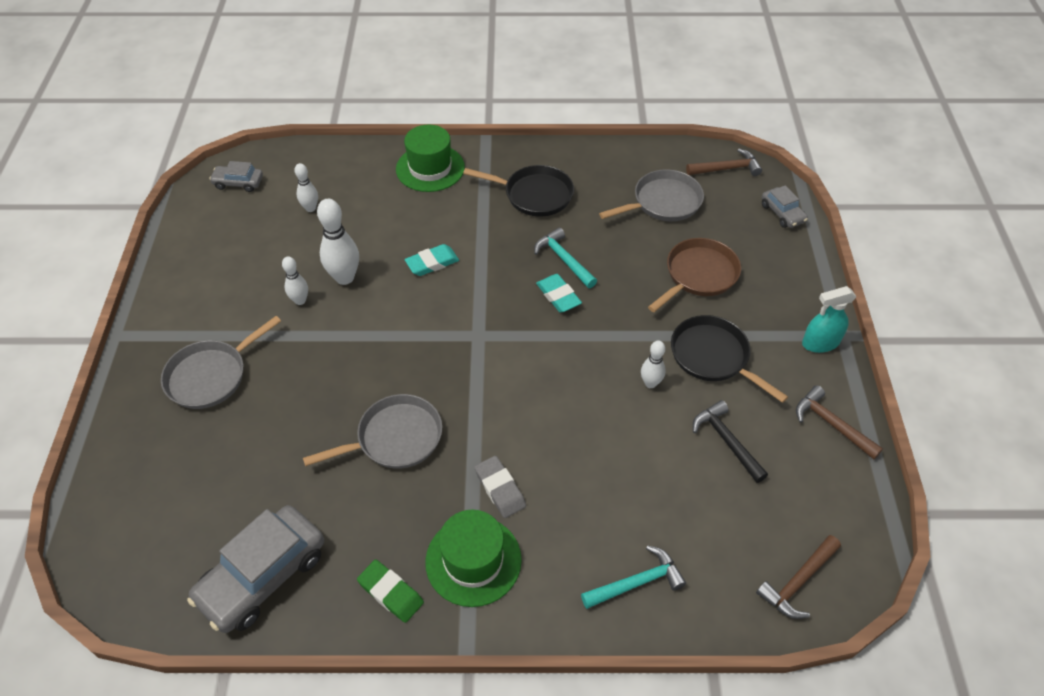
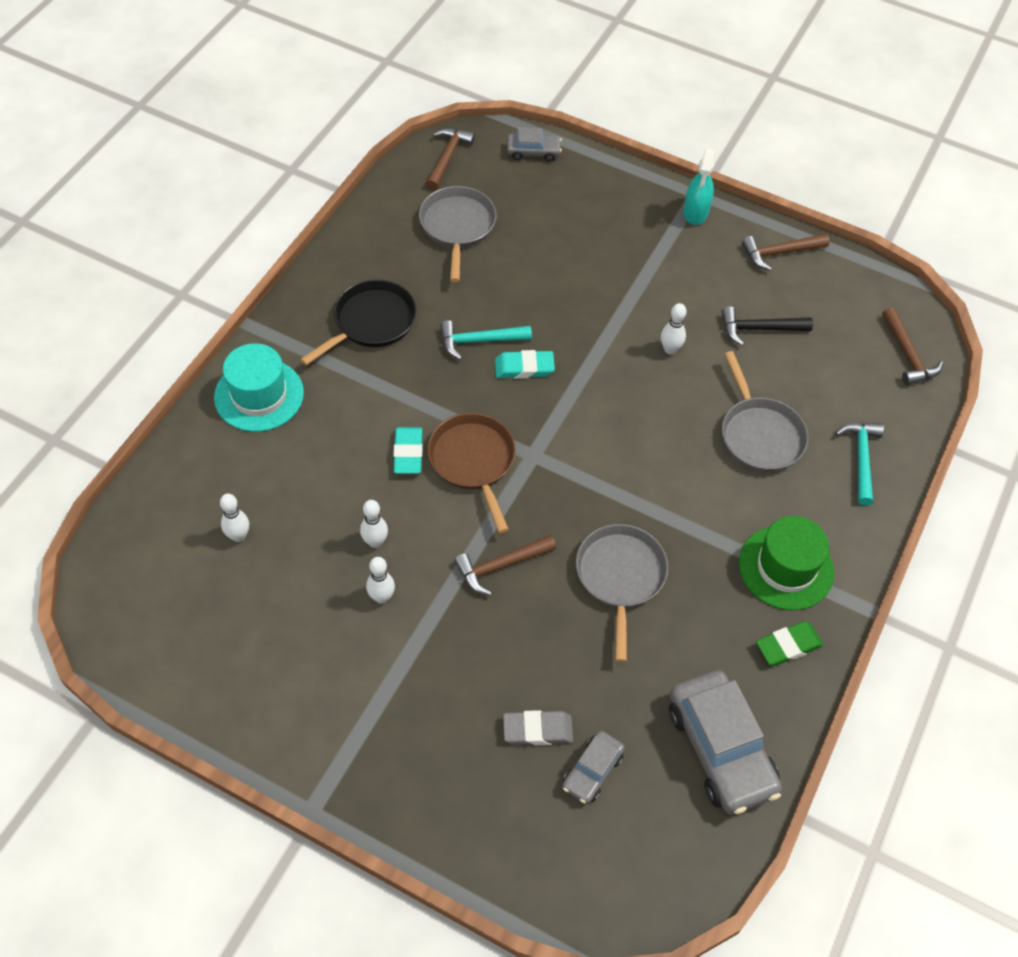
camera: 65 degrees left, 5 degrees up
grey pan [161,316,281,409] -> grey pan moved to [722,351,808,472]
grey car [209,161,263,192] -> grey car moved to [562,731,625,804]
white bowling pin [317,199,359,285] -> white bowling pin [360,500,388,548], size x0.59
green hat [396,125,465,192] -> turquoise hat [214,343,304,432]
grey eraser [474,456,526,518] -> grey eraser moved to [503,710,573,745]
brown pan [648,238,741,312] -> brown pan moved to [427,413,516,533]
black pan [671,315,788,403] -> none
none -> brown hammer [454,535,556,596]

